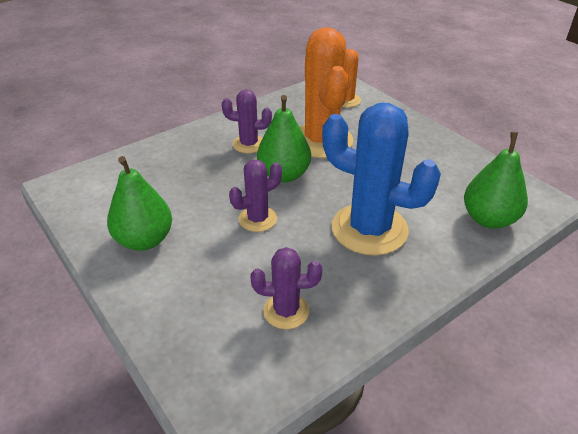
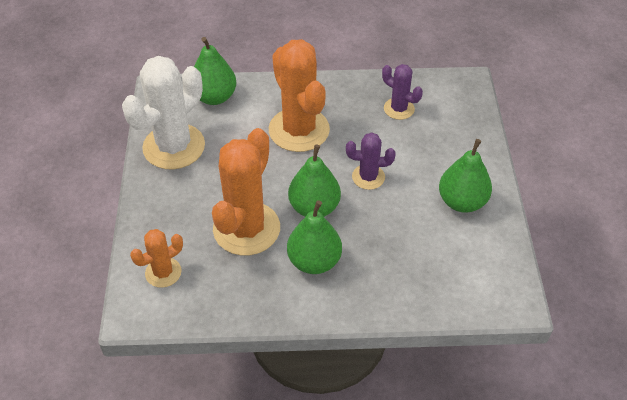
camera: 145 degrees left, 10 degrees up
purple cactus [222,89,272,153] -> green pear [287,200,342,274]
blue cactus [322,103,441,255] -> orange cactus [269,39,330,152]
none -> white cactus [122,56,205,170]

